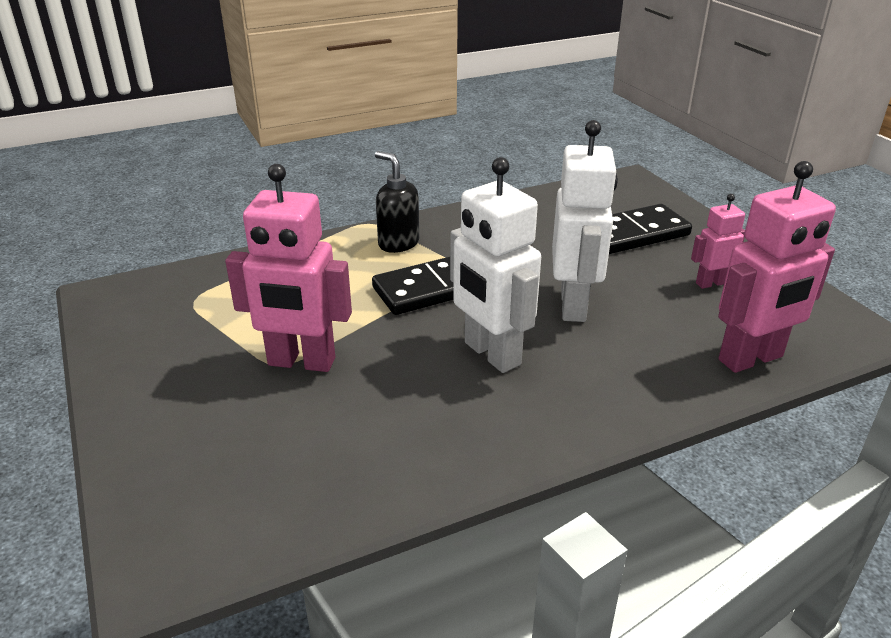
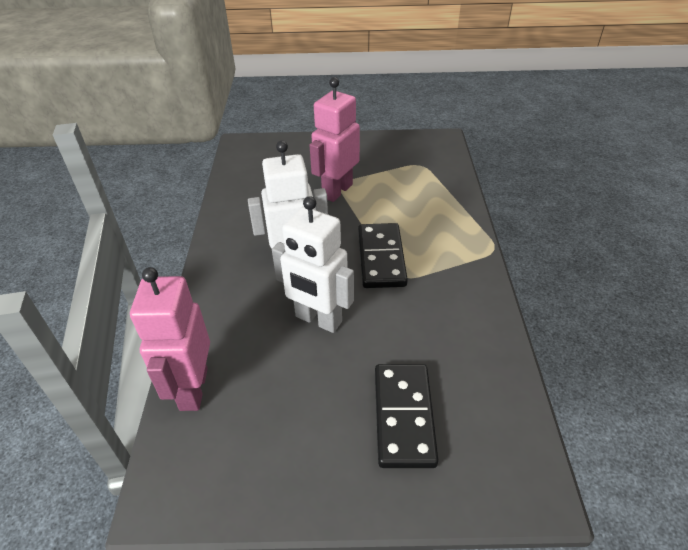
camera: 115 degrees right, 10 degrees up
black soap dispenser [375,151,419,253] -> none
pink robot [691,194,745,289] -> none

